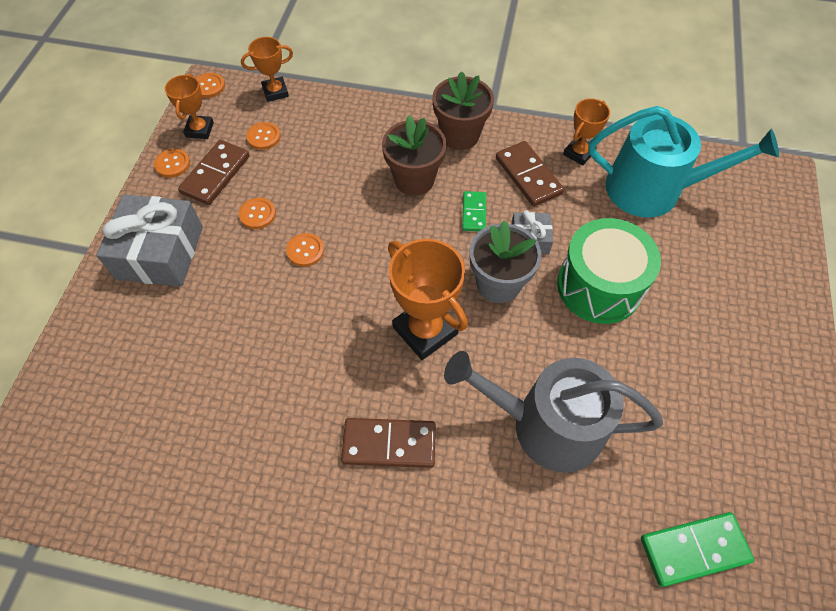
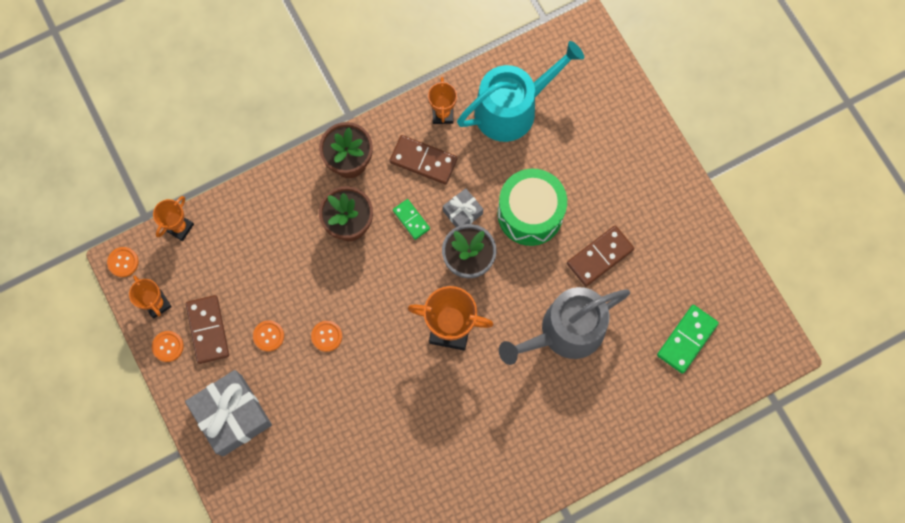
camera: 40 degrees left, 15 degrees up
orange button [246,122,281,150] -> none
brown domino [341,418,436,468] -> brown domino moved to [567,226,634,287]

